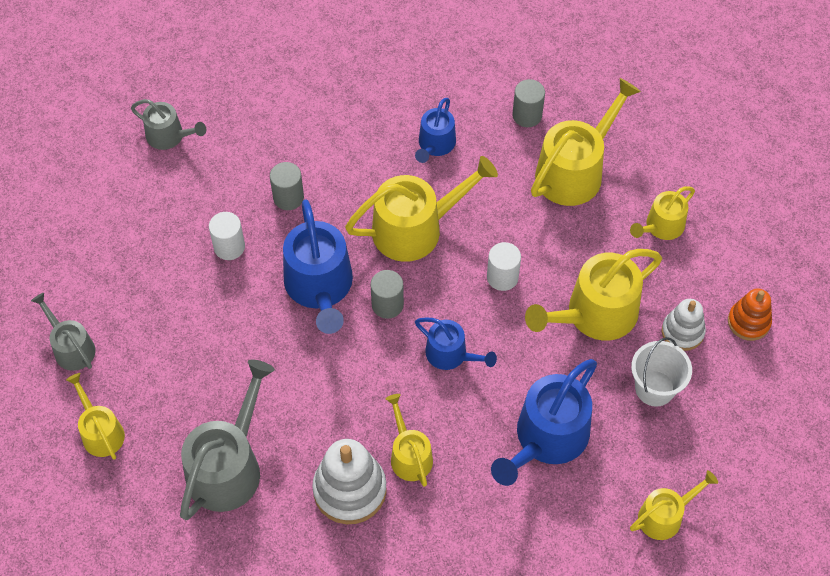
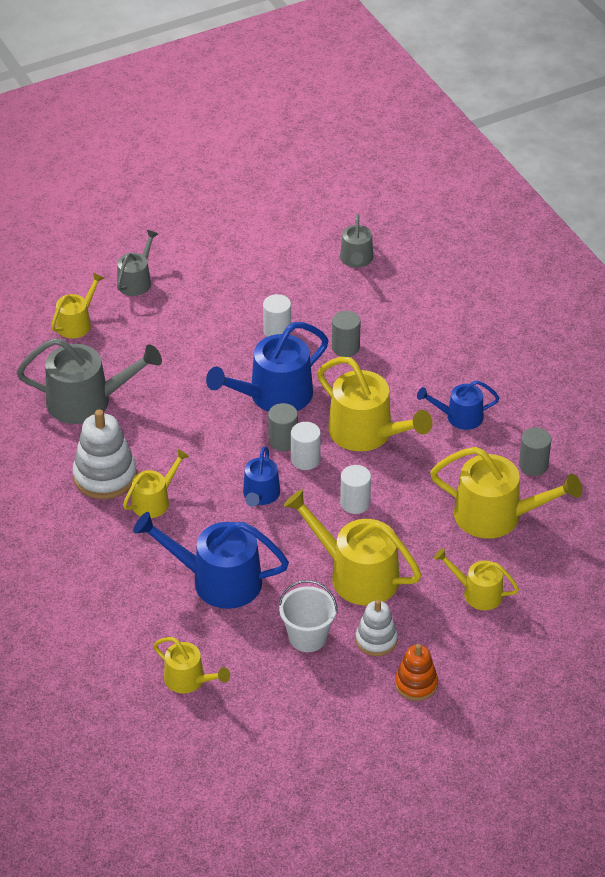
camera: 65 degrees right, 15 degrees down
none -> white cylinder [291,422,321,470]

